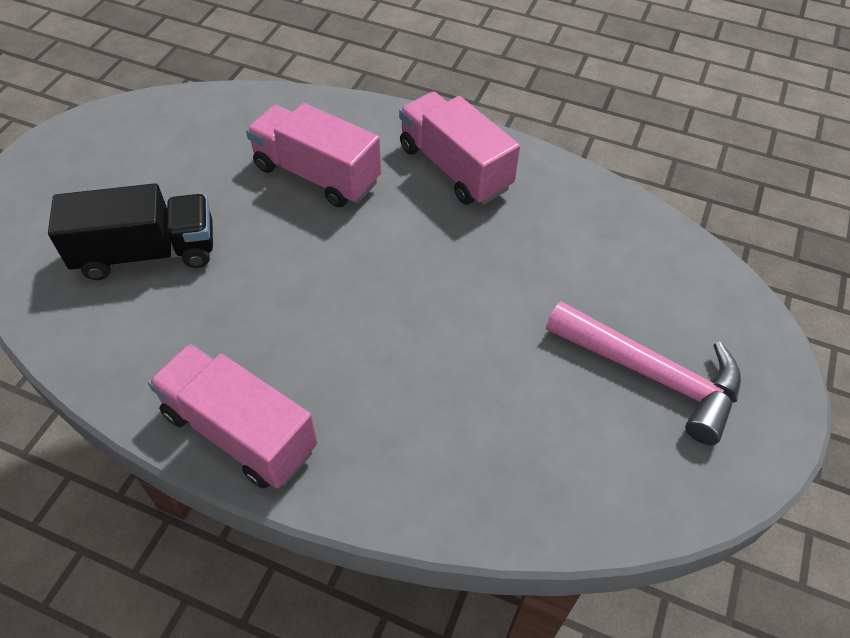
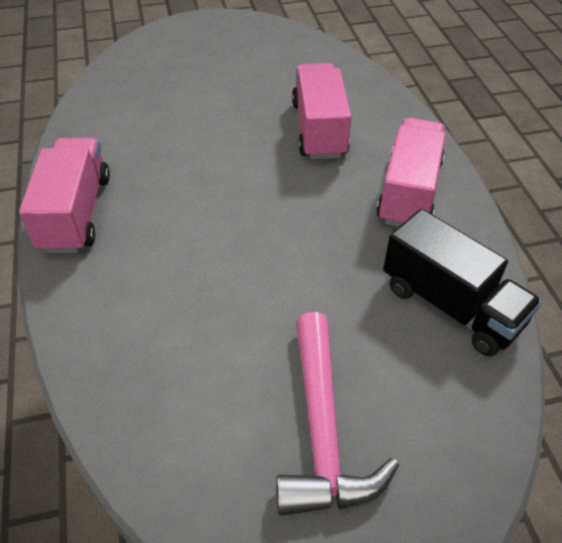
camera: 55 degrees right, 5 degrees down
black truck [48,183,213,280] -> black truck moved to [383,209,542,356]

